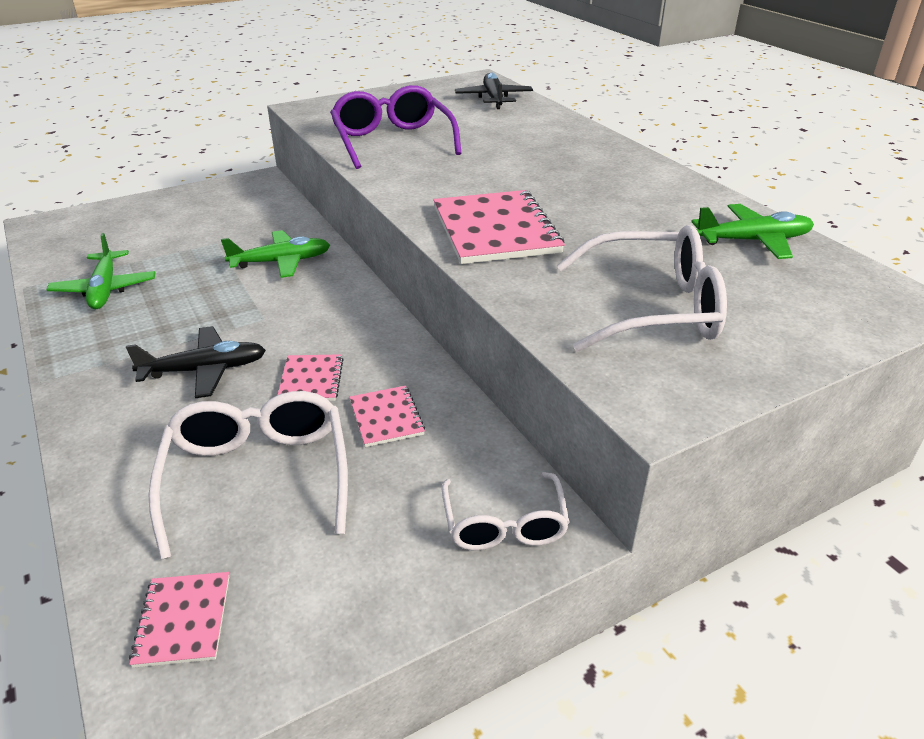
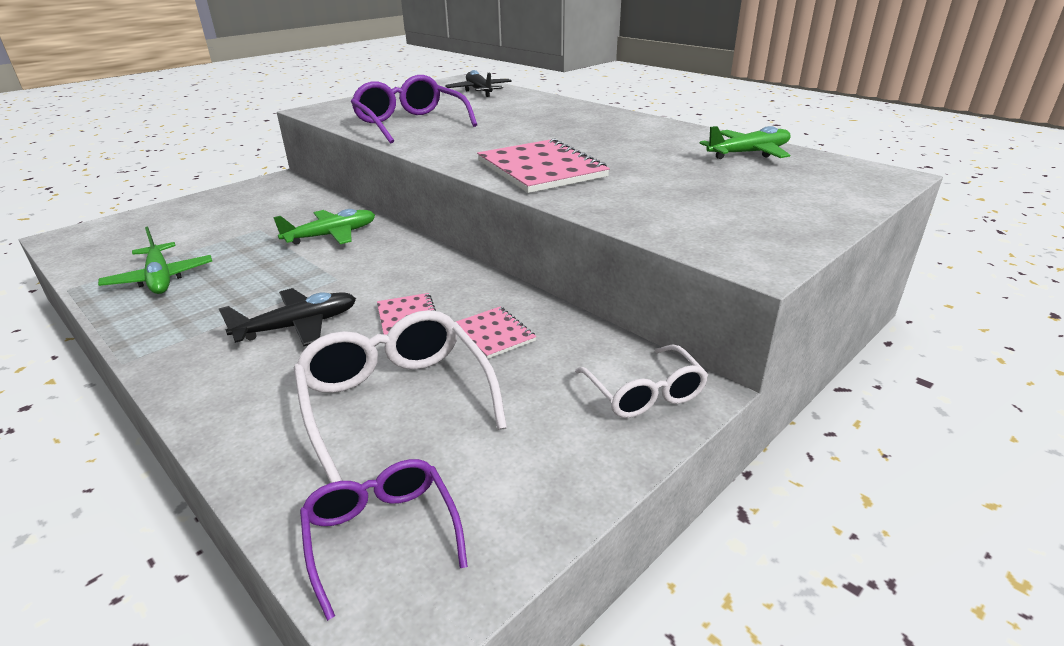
camera: 15 degrees left, 5 degrees down
pink notebook [129,572,229,668] -> purple glasses [300,459,468,621]
white glasses [557,225,727,352] -> none

